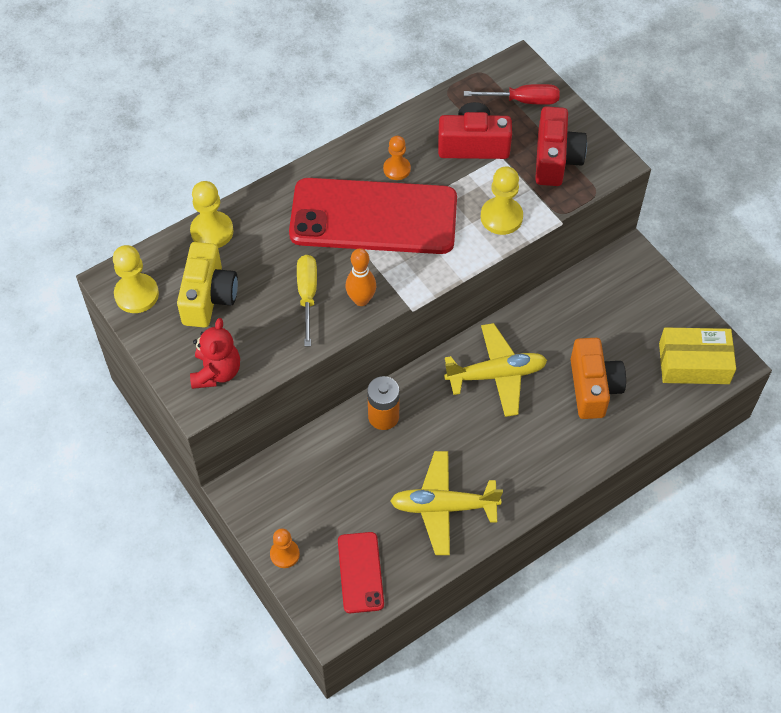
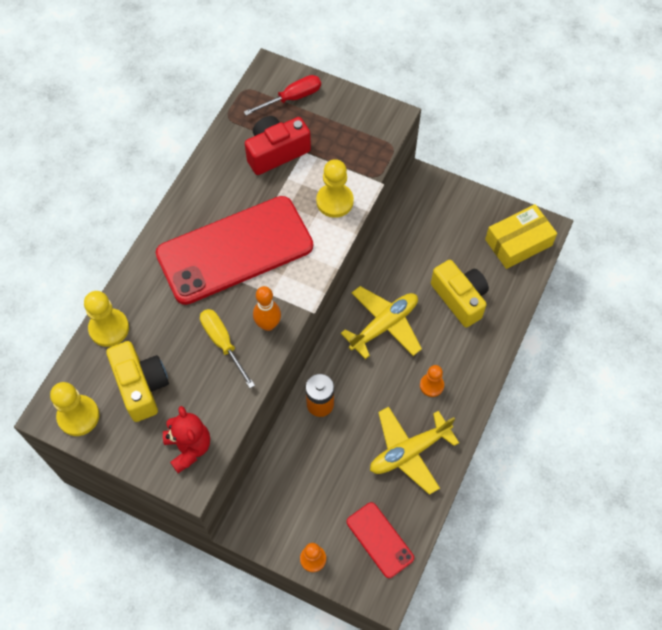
camera: 30 degrees left, 5 degrees up
orange pawn [383,136,411,180] -> orange pawn moved to [420,365,444,397]
red camera [535,106,587,186] -> none
orange camera [570,338,626,419] -> yellow camera [431,260,489,328]

